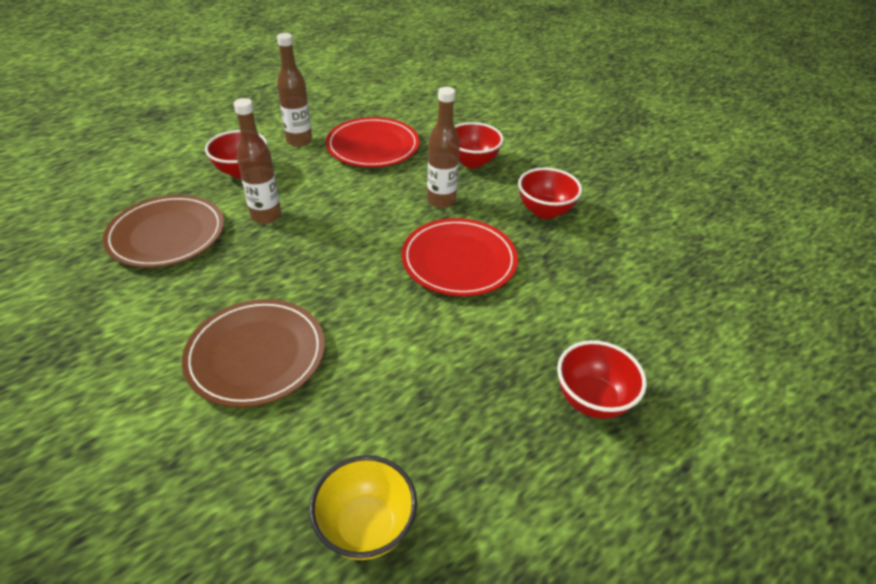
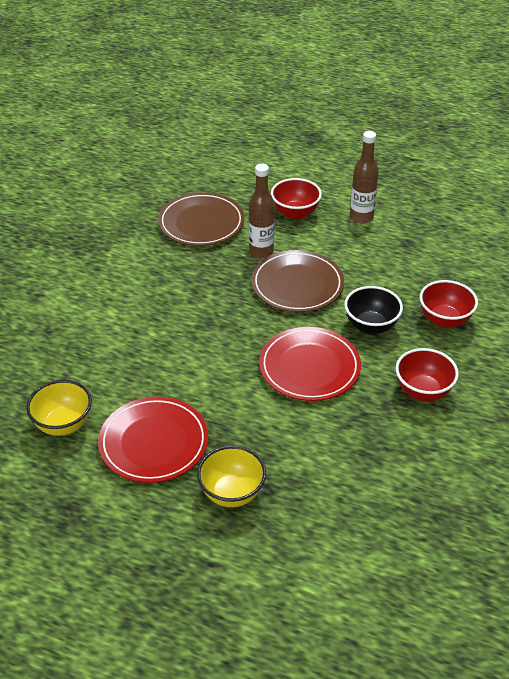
camera: 60 degrees right, 0 degrees up
brown plate [182,299,325,408] -> brown plate moved to [251,250,344,312]
red plate [326,117,420,167] -> red plate moved to [98,397,208,483]
brown bottle [427,87,460,208] -> black bowl [344,286,403,335]
red bowl [557,340,647,419] -> yellow bowl [197,445,266,507]

